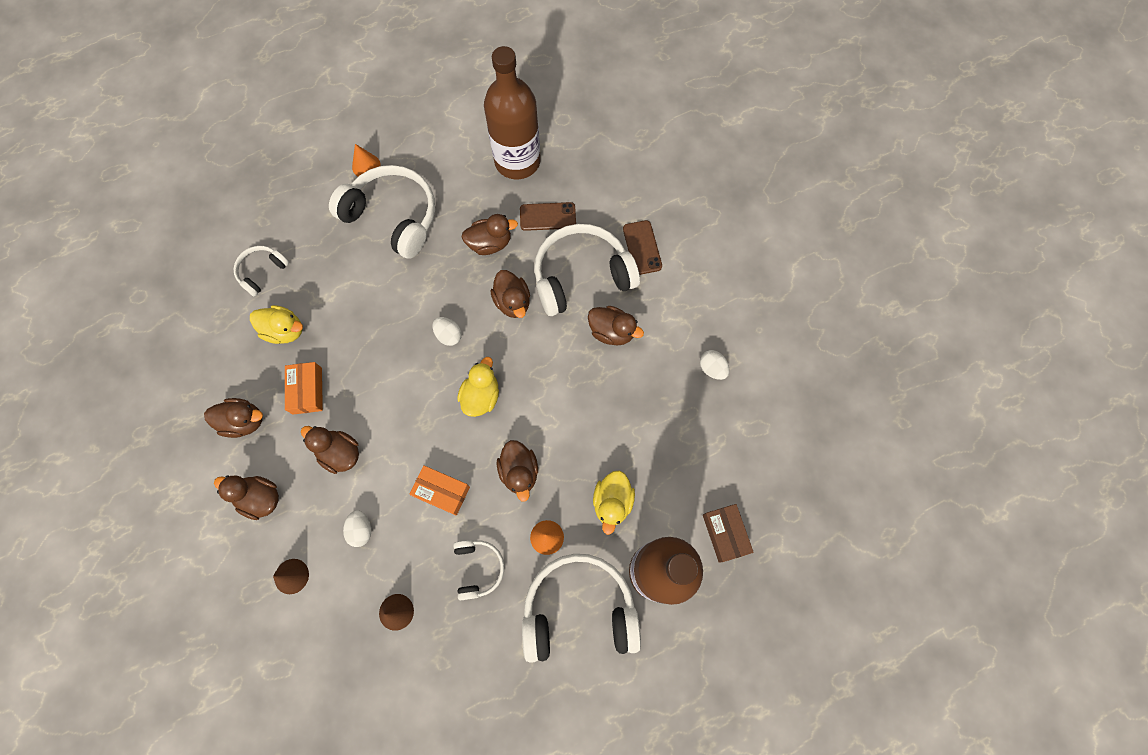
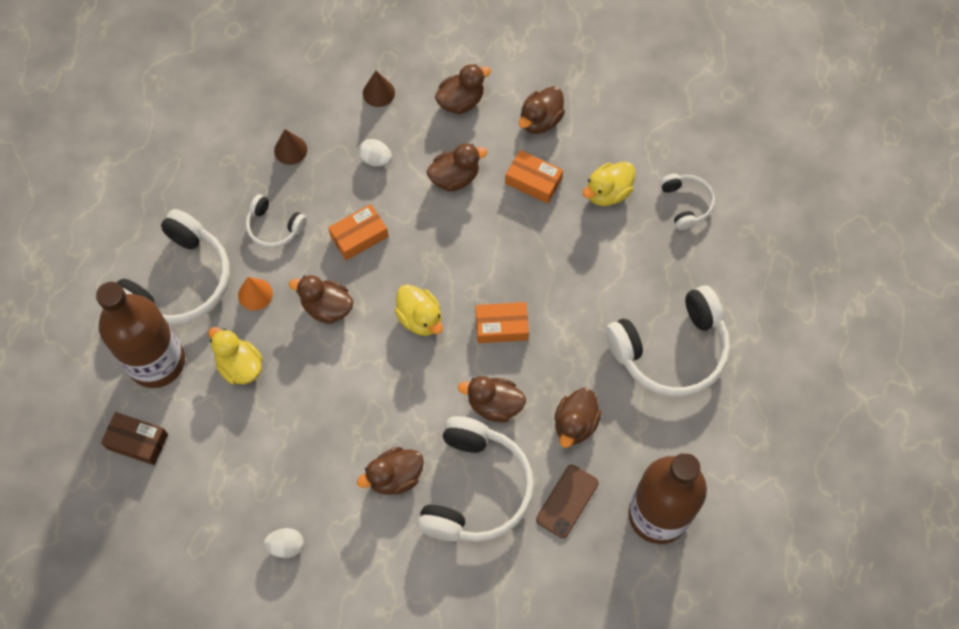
camera: 125 degrees right, 5 degrees down
orange cone [352,144,381,177] -> none
white egg [433,317,462,346] -> orange box [476,302,529,343]
brown phone [623,220,662,275] -> none

